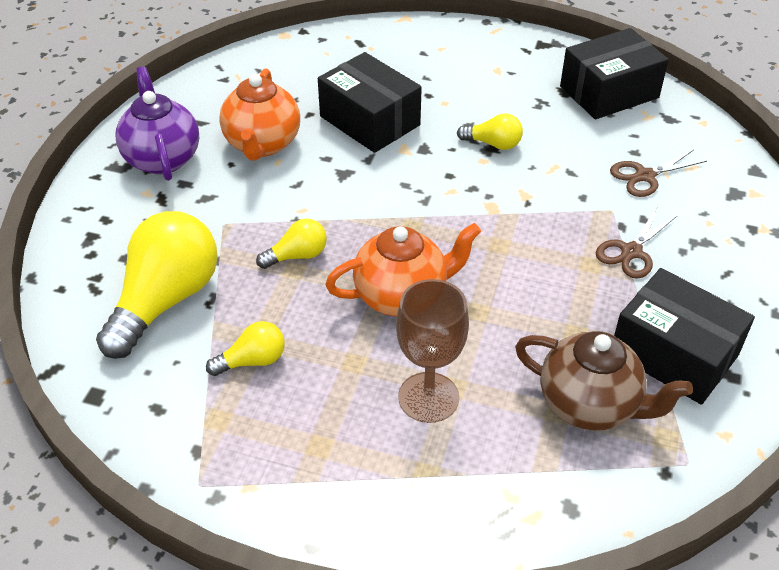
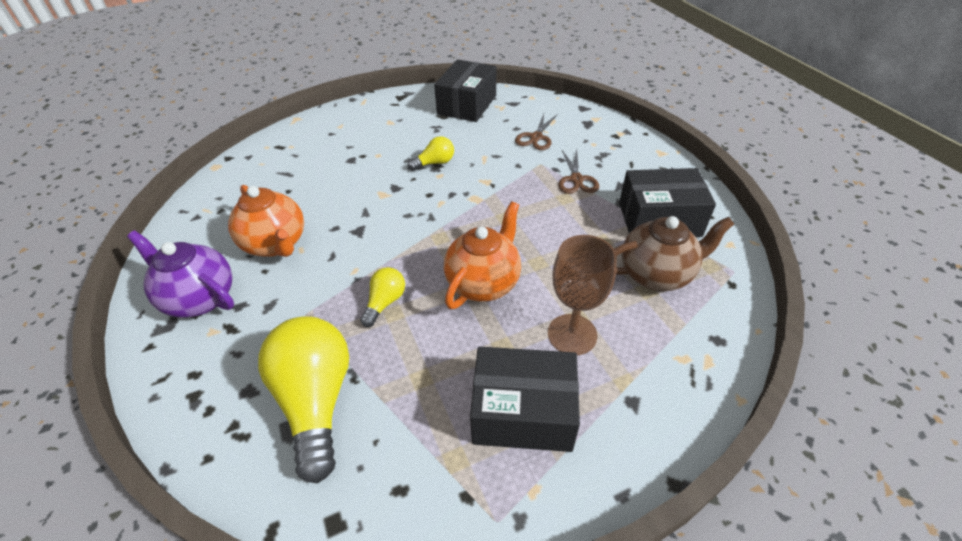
camera: 40 degrees left, 0 degrees up
yellow light bulb [206,321,285,376] -> none
black box [318,52,422,153] -> black box moved to [470,347,580,452]

